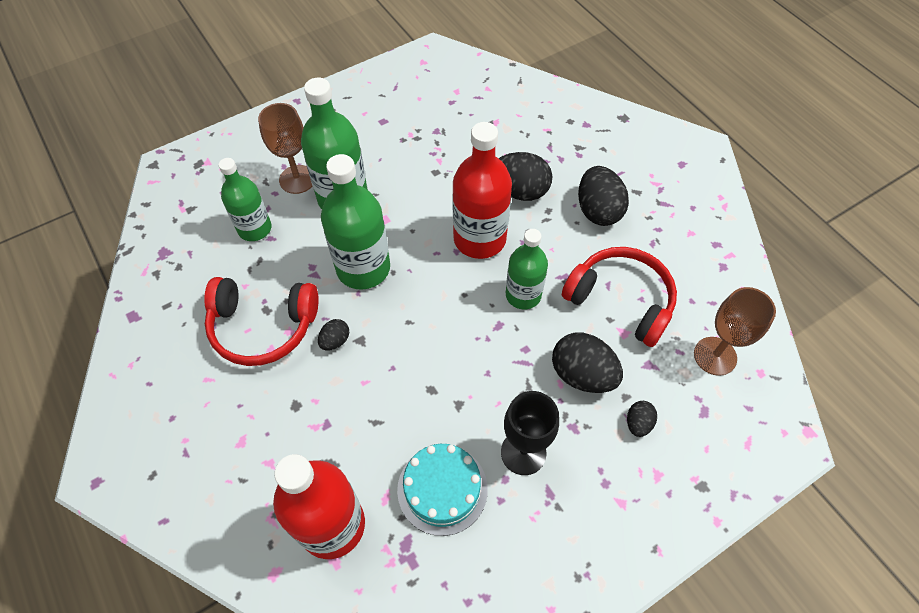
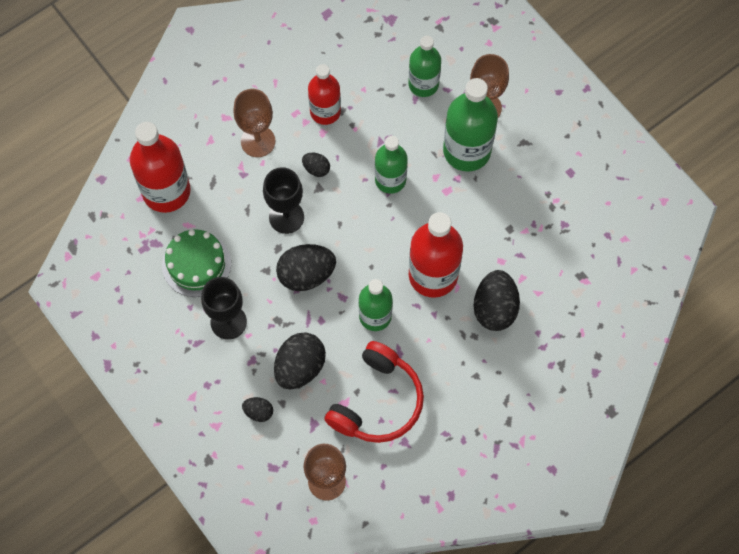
camera: 85 degrees right, 10 degrees up
red headphones [204,277,319,366] -> red bottle [308,64,341,125]
green bottle [321,154,390,290] -> green bottle [375,136,408,194], size x0.65
turquoise cake [397,444,488,536] -> green cake [162,229,231,297]
black egg [578,166,629,226] -> black egg moved to [276,244,336,291]
none -> brown goblet [233,89,275,157]
none -> black goblet [263,167,304,234]

